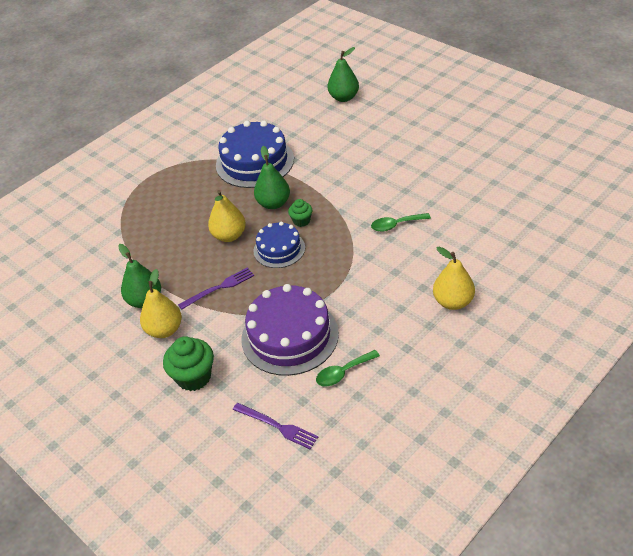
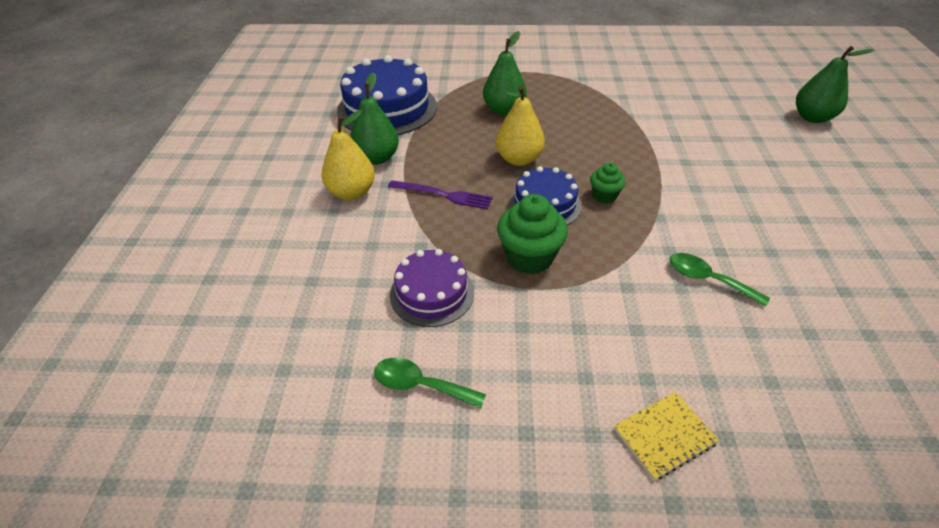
camera: 45 degrees right, 0 degrees up
green cupcake [163,336,214,391] -> green cupcake moved to [497,194,568,274]
blue cake [216,121,294,188] -> blue cake moved to [337,55,437,135]
purple fork [233,403,318,449] -> none
purple cake [241,284,339,376] -> purple cake [390,249,474,327], size x0.59
green pear [254,146,290,209] -> green pear moved to [483,31,527,115]
yellow pear [433,247,475,310] -> yellow notebook [614,392,719,481]

